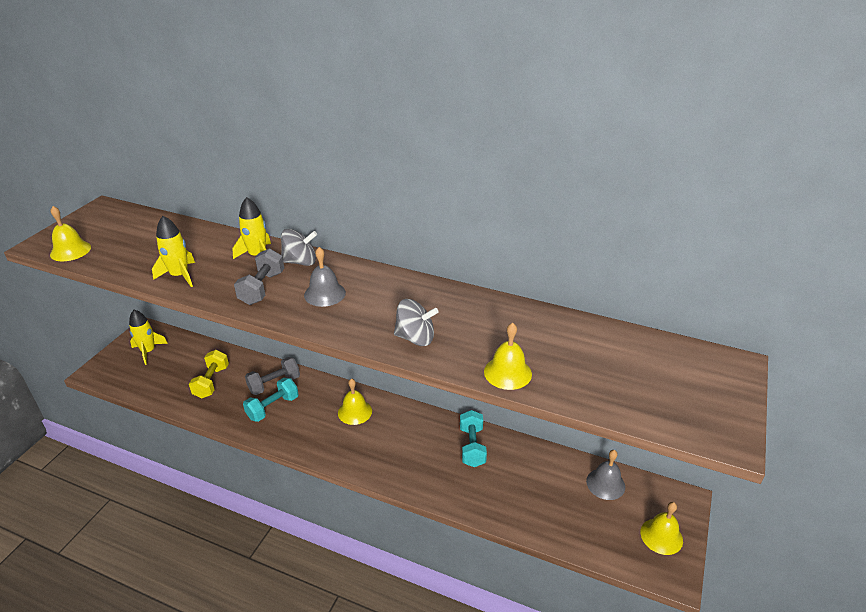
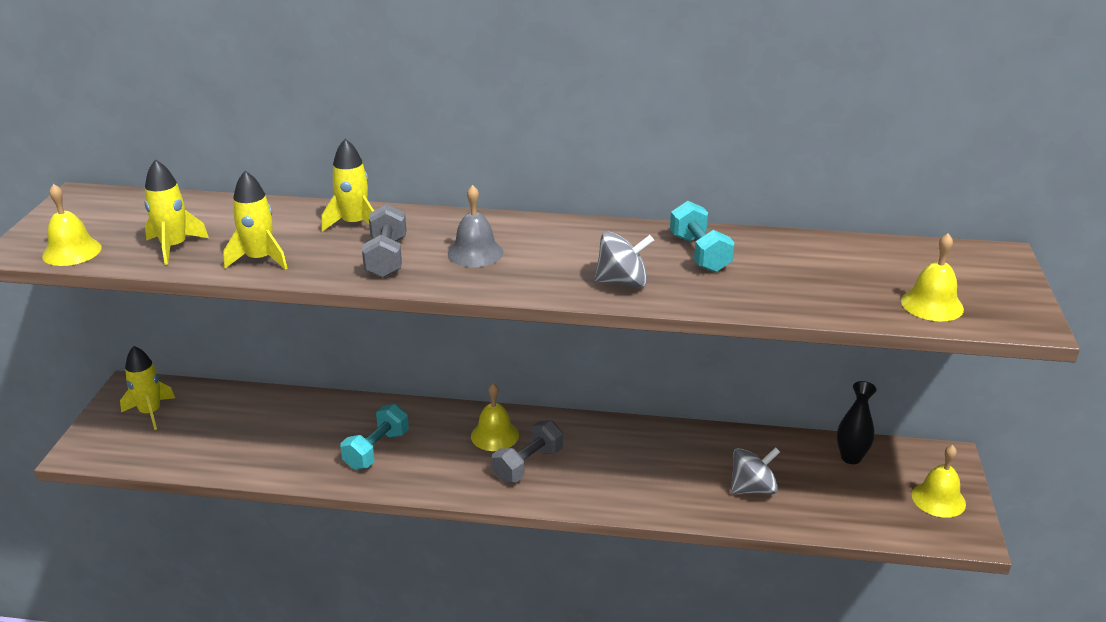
camera: 15 degrees left, 5 degrees down
yellow dumbbell [189,350,229,398] -> none
grey dumbbell [245,357,300,395] -> grey dumbbell moved to [492,420,563,483]
grey spinning top [281,229,317,266] -> grey spinning top moved to [731,447,780,494]
turquoise dumbbell [460,410,487,467] -> turquoise dumbbell moved to [670,201,735,272]
yellow bell [484,323,532,390] -> yellow bell moved to [901,233,964,322]
grey bell [586,450,625,500] -> black vase [837,381,876,464]
none -> yellow rocket [144,159,209,265]

